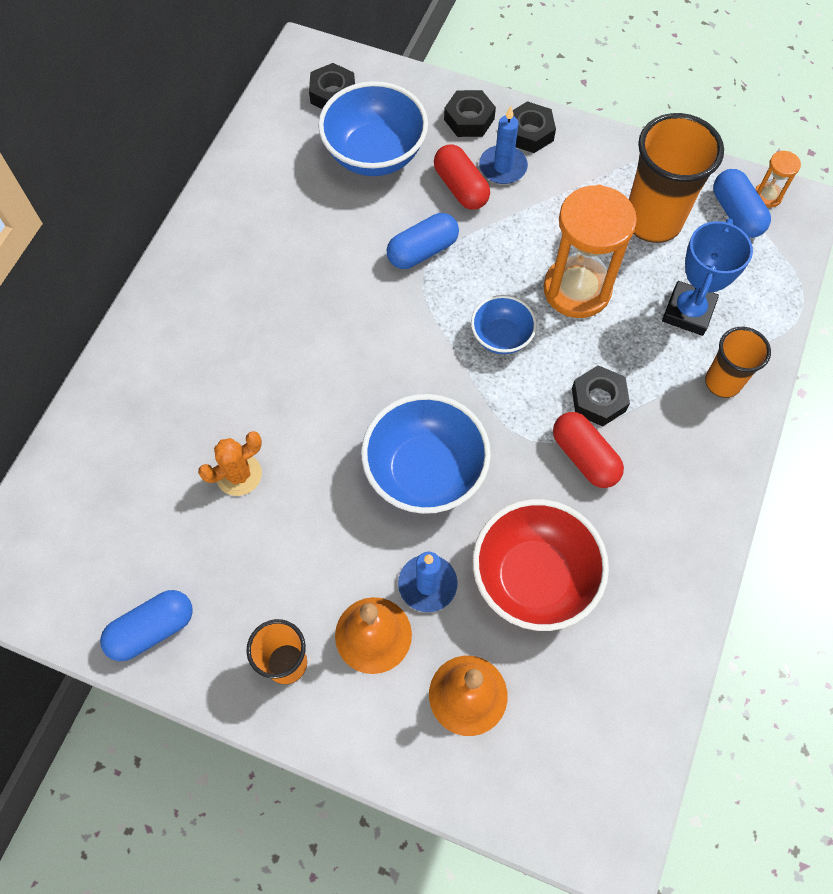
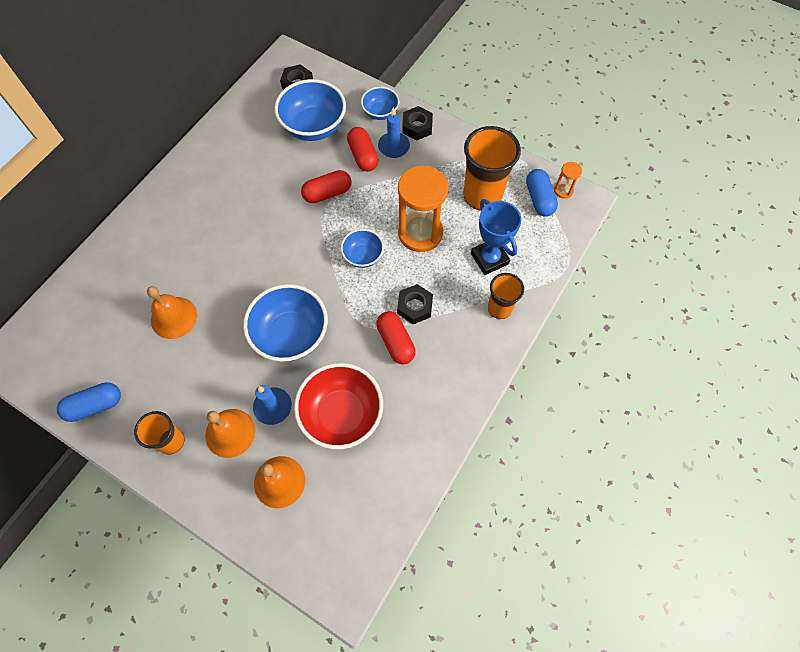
camera: 10 degrees right, 0 degrees up
orange cactus [198,431,262,496] -> orange bell [147,286,197,339]
blue capsule [387,213,459,269] -> red capsule [301,170,352,203]
black nut [444,90,496,137] -> blue bowl [361,87,399,120]
blue trophy [662,218,753,336] -> blue trophy turned 60 degrees counterclockwise [471,199,521,275]

